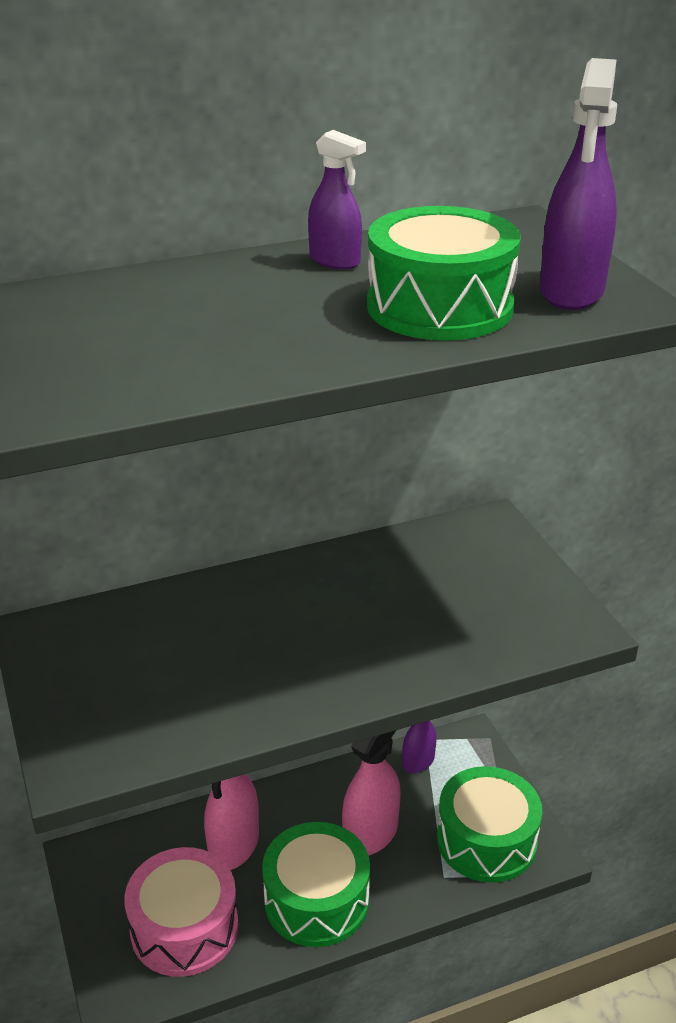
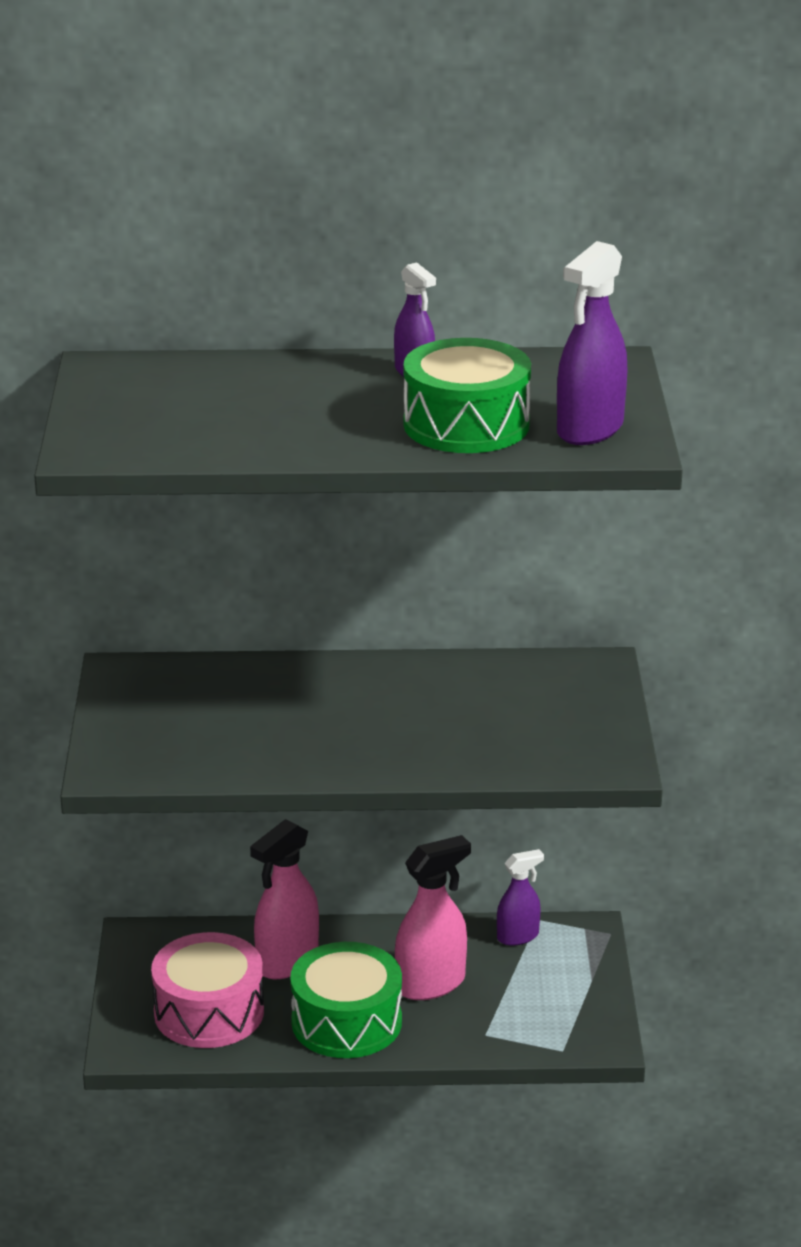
camera: 20 degrees right, 5 degrees down
green drum [437,766,542,883] -> none

